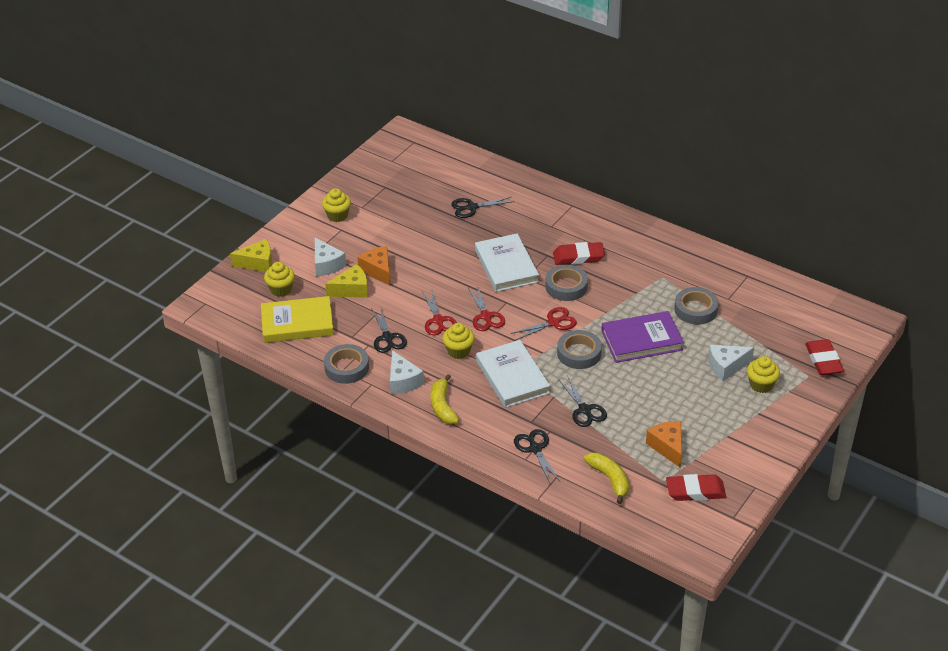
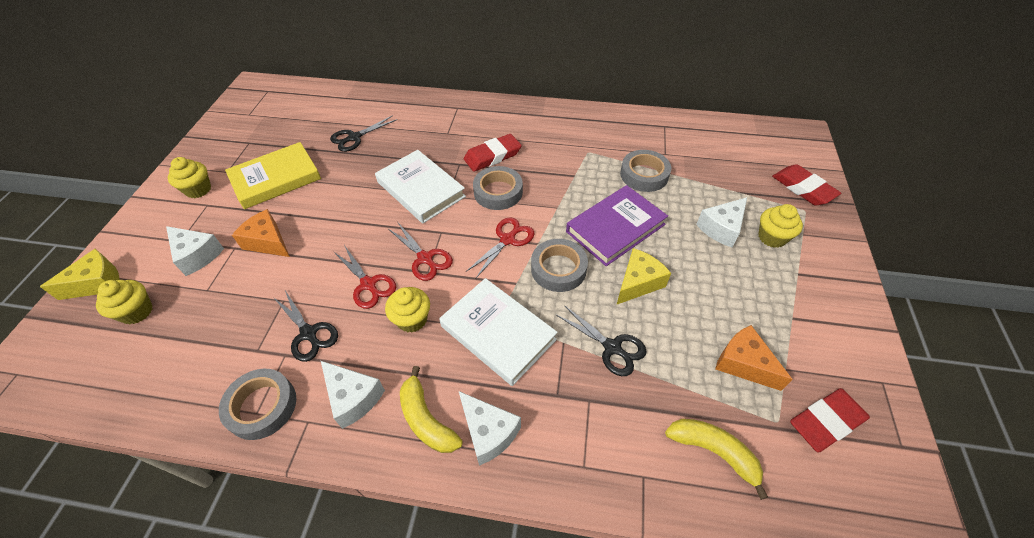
camera: 25 degrees left, 10 degrees up
yellow book [261,296,334,343] -> yellow book moved to [225,142,321,209]
yellow cheese [325,264,368,298] -> yellow cheese moved to [616,248,671,305]
black scissors [514,429,560,483] -> none
none -> white cheese [459,391,521,466]

